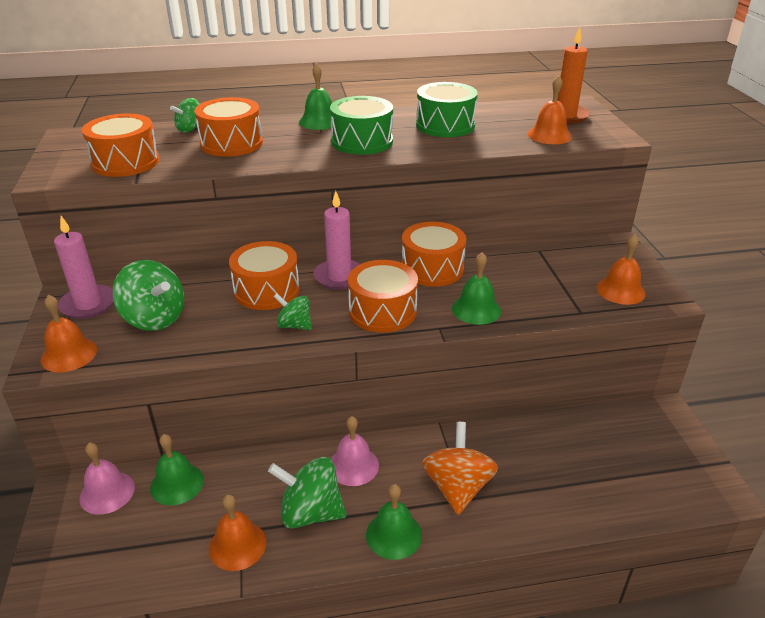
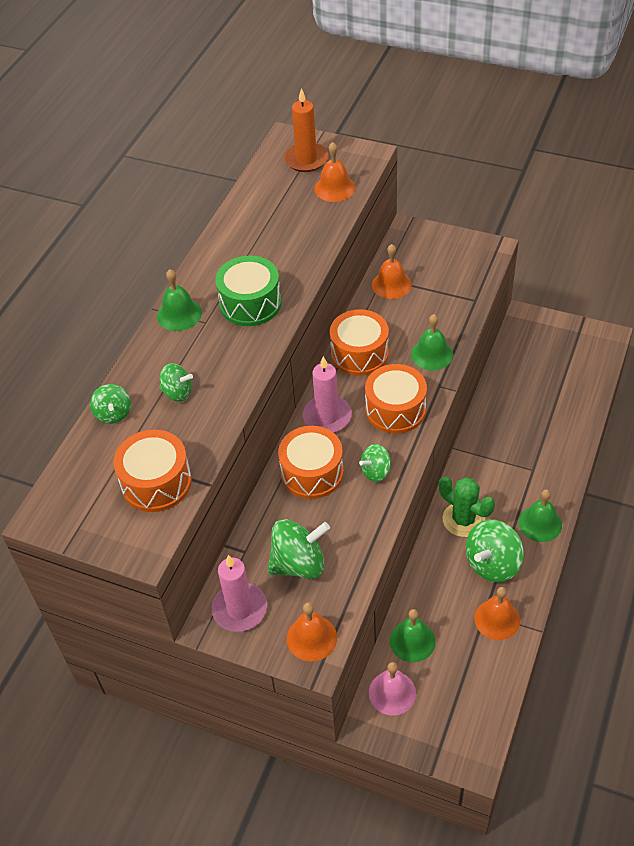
camera: 55 degrees left, 15 degrees up
orange drum [194,97,263,157] -> green spinning top [159,363,193,402]
pink bell [331,416,379,486] -> green cactus [439,476,495,537]
green drum [416,82,478,137] -> none
orange spinning top [422,422,498,515] -> none
orange bell [597,235,646,305] -> orange bell moved to [372,244,412,299]

